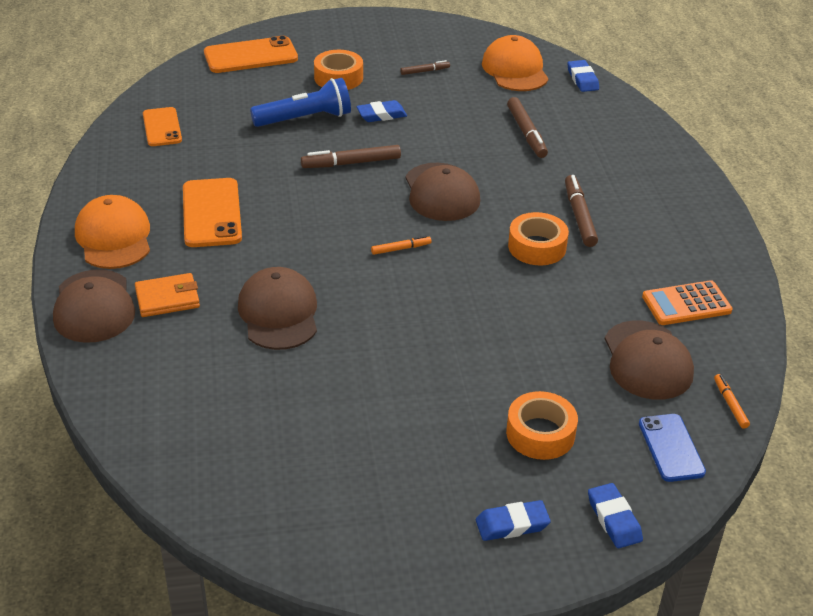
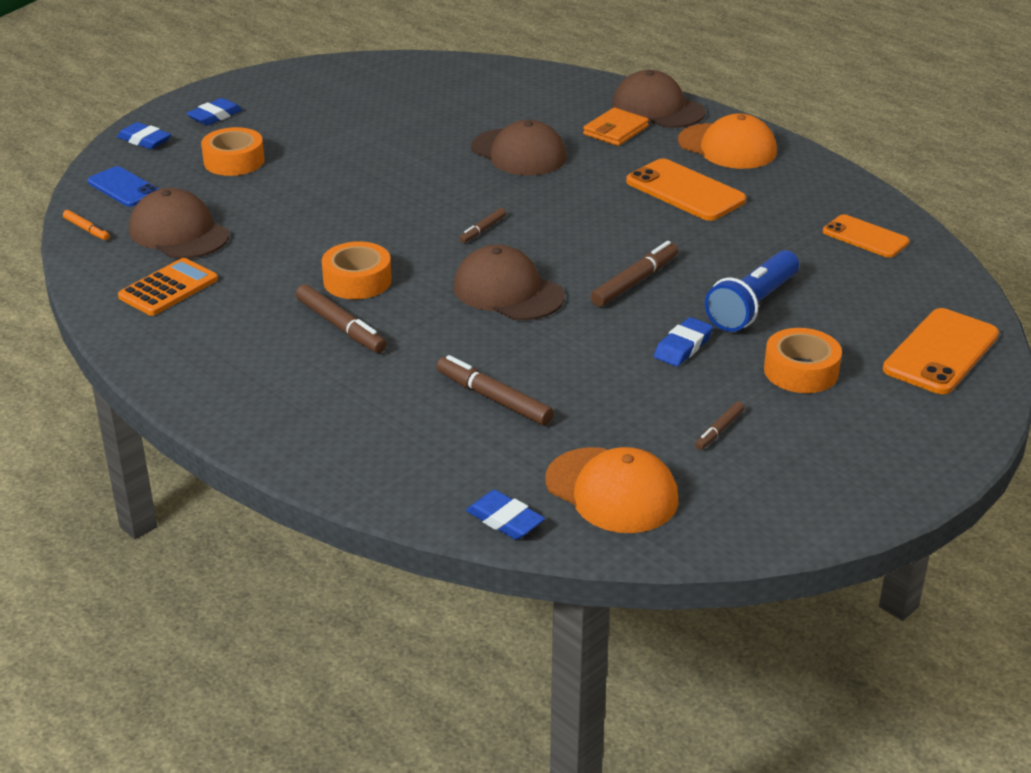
camera: 145 degrees right, 5 degrees down
orange marker [371,235,431,255] -> brown marker [459,208,506,243]

